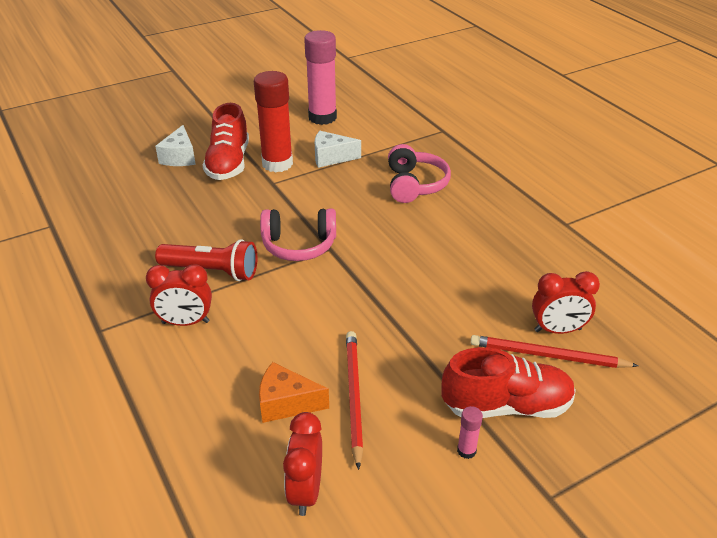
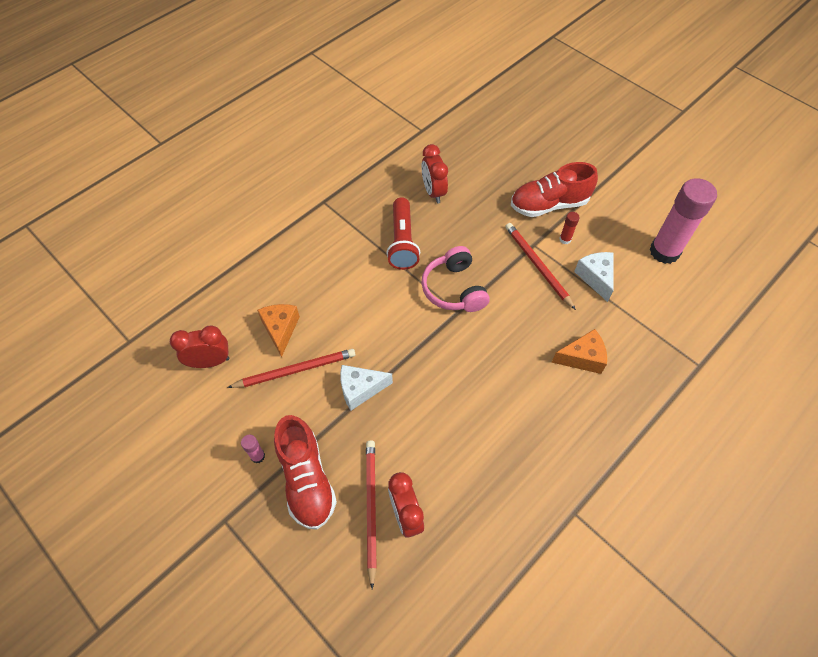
camera: 75 degrees right, 20 degrees up
red clock [146,264,212,326] -> red clock moved to [421,144,448,203]
white cheese [155,125,196,166] -> white cheese moved to [340,365,393,410]
red glue stick [254,71,293,172] -> red glue stick [559,212,580,244], size x0.41
pink headphones [388,144,451,203] -> orange cheese [551,329,607,374]
none -> red pencil [505,223,576,310]

